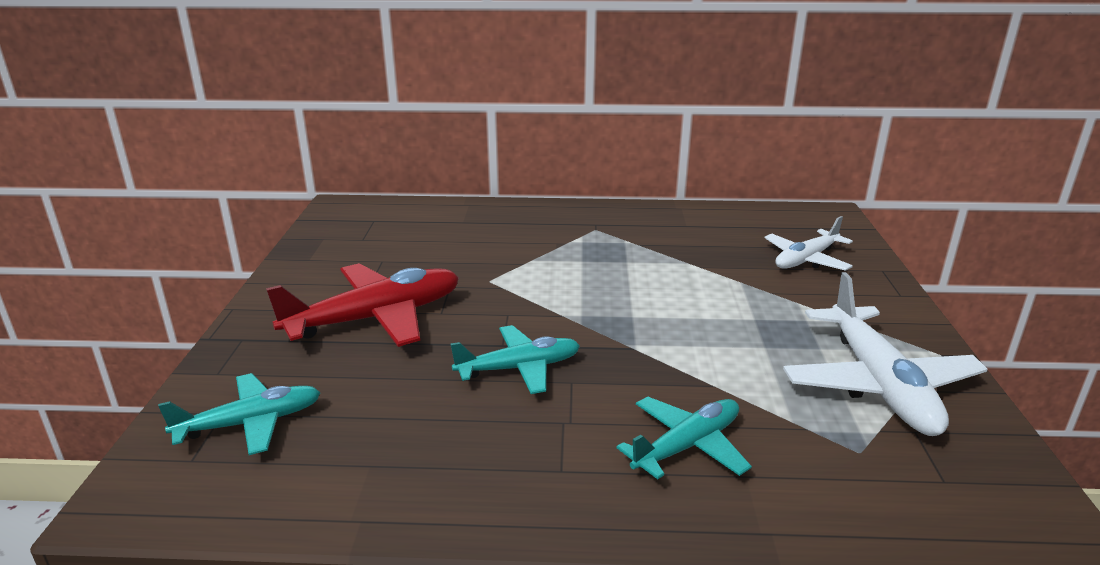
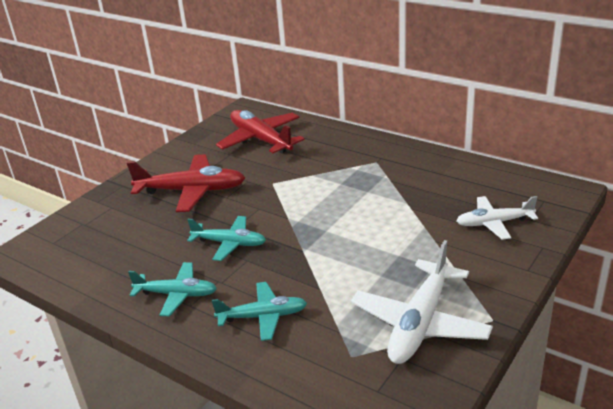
camera: 35 degrees right, 5 degrees up
turquoise plane [158,373,321,455] -> turquoise plane moved to [128,262,217,316]
none -> red plane [216,110,305,154]

